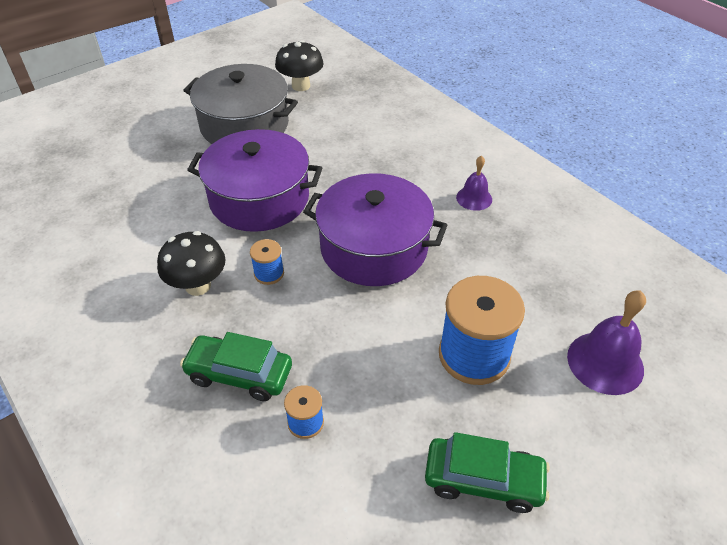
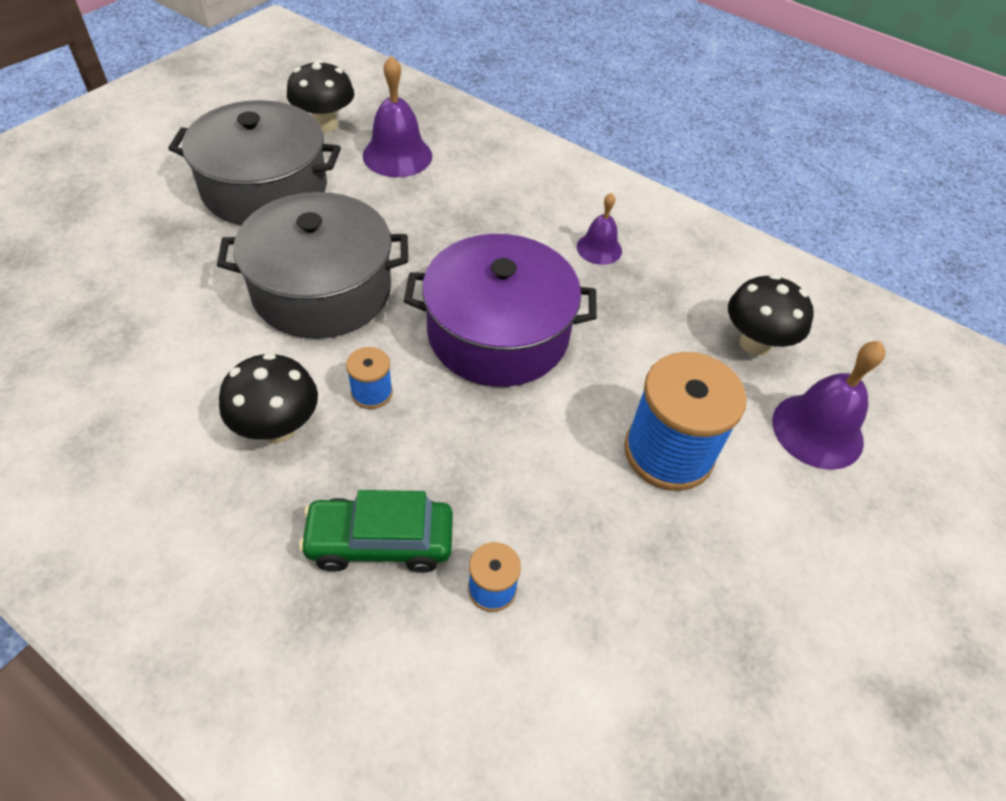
camera: 20 degrees left, 5 degrees up
purple pot [187,129,322,232] -> grey pot [217,192,408,339]
green car [425,432,550,513] -> none
none -> purple bell [363,55,432,177]
none -> black mushroom [728,274,814,356]

